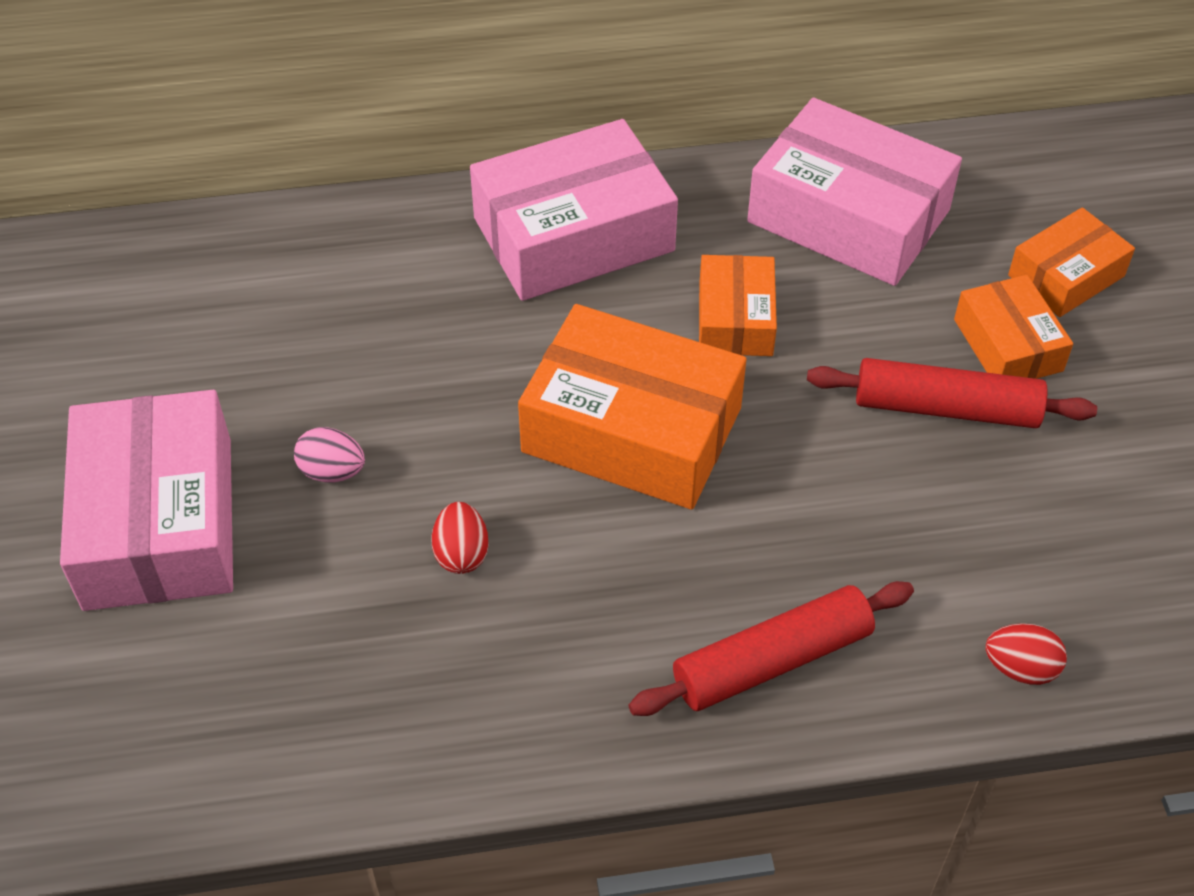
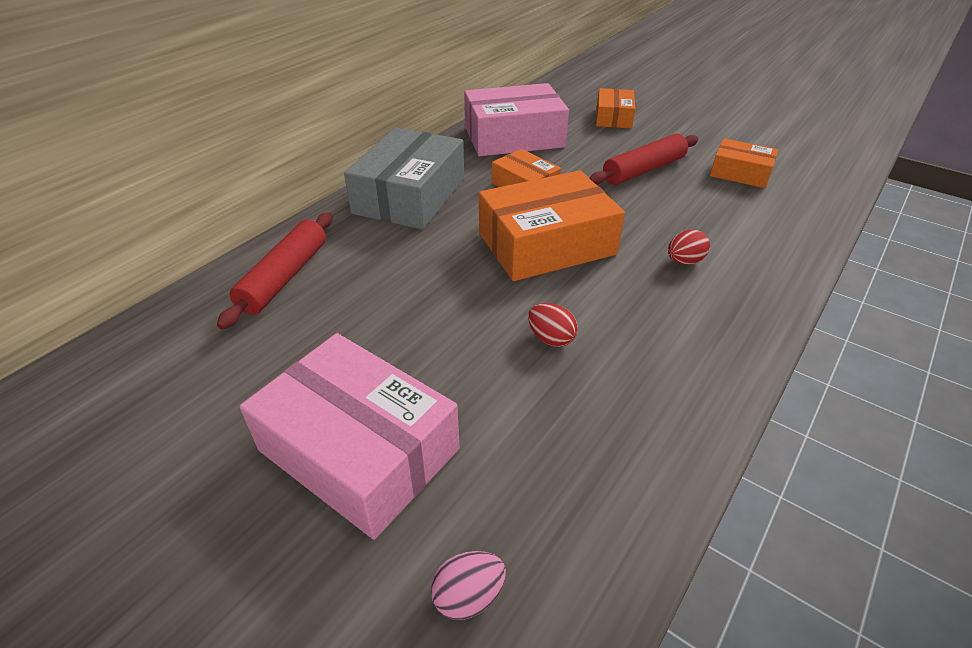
camera: 45 degrees left, 10 degrees down
pink egg [294,427,365,482] -> pink egg moved to [431,551,506,620]
pink box [470,119,678,301] -> grey box [344,128,464,229]
red rolling pin [628,581,914,716] -> red rolling pin moved to [217,212,333,329]
orange box [954,275,1073,379] -> orange box moved to [710,138,778,188]
red egg [985,623,1067,685] -> red egg moved to [668,229,710,265]

